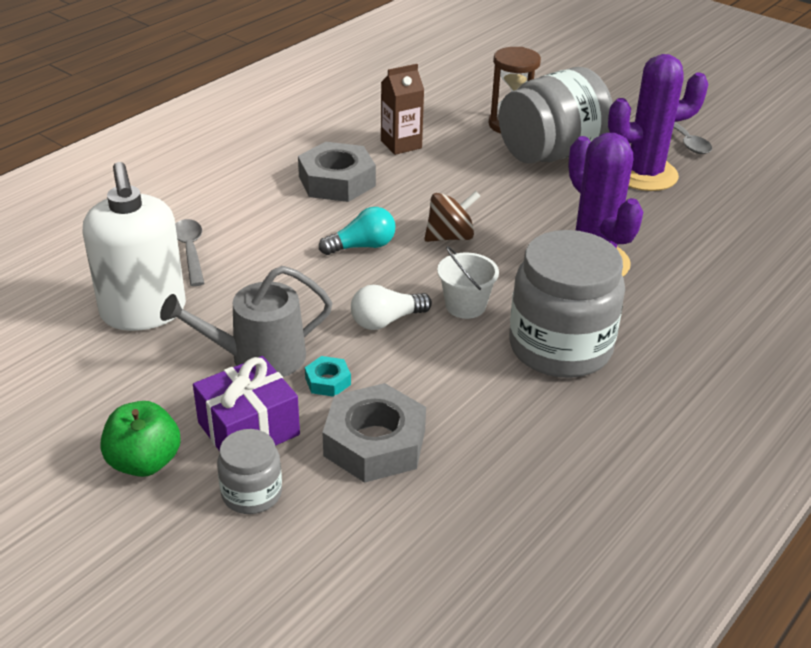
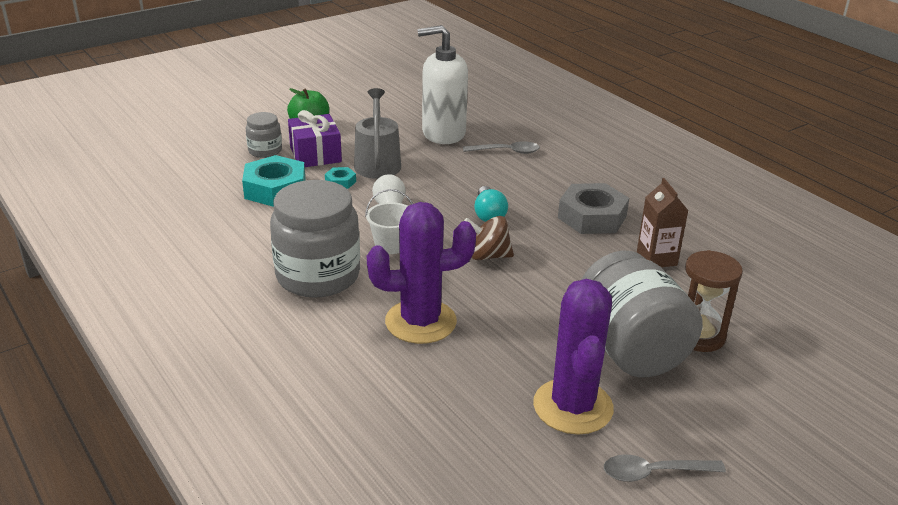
camera: 105 degrees right, 5 degrees down
grey nut [322,383,426,483] -> turquoise nut [242,155,306,207]
brown spinning top [424,191,480,242] -> brown spinning top turned 105 degrees clockwise [464,216,514,260]

